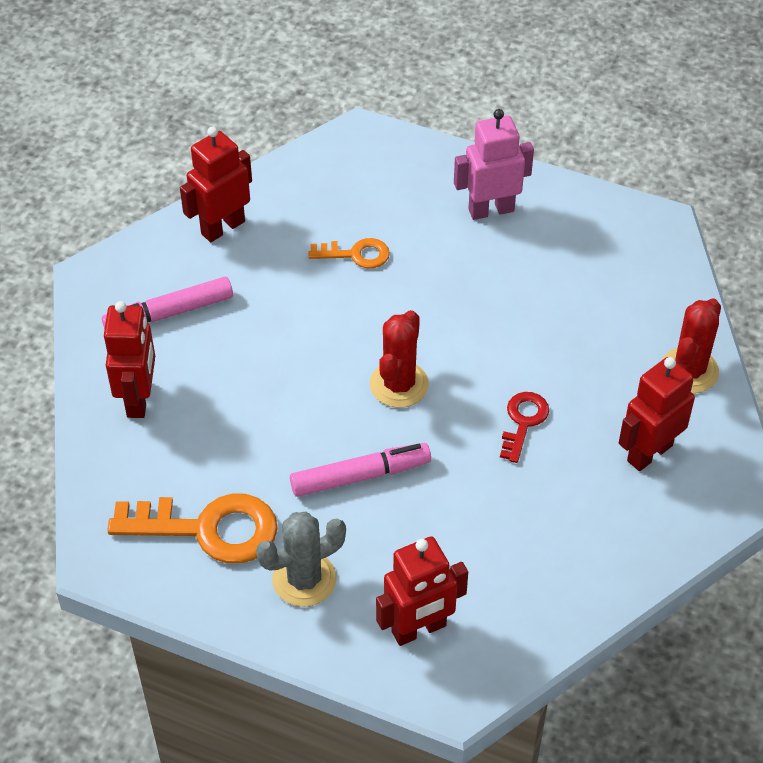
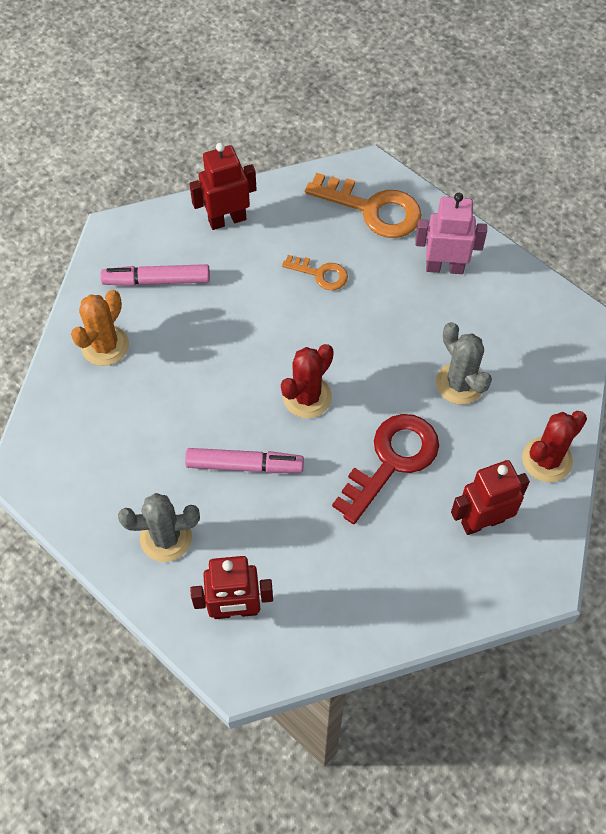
camera: 20 degrees right, 10 degrees up
red robot [104,301,155,418] -> orange cactus [71,290,129,366]
orange key [107,493,278,564] -> orange key moved to [305,173,421,238]
red key [500,392,549,463] -> red key [332,414,439,524], size x1.84
none -> grey cactus [436,322,492,405]

